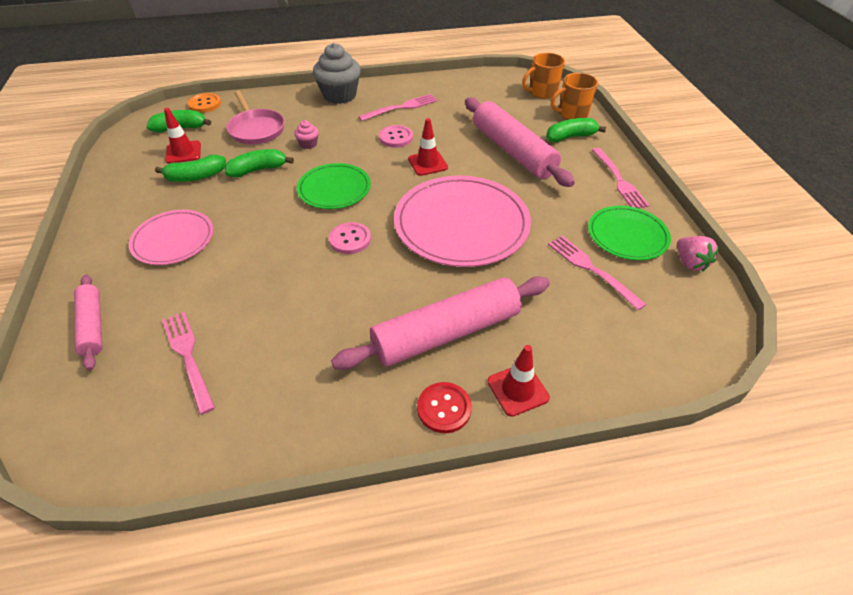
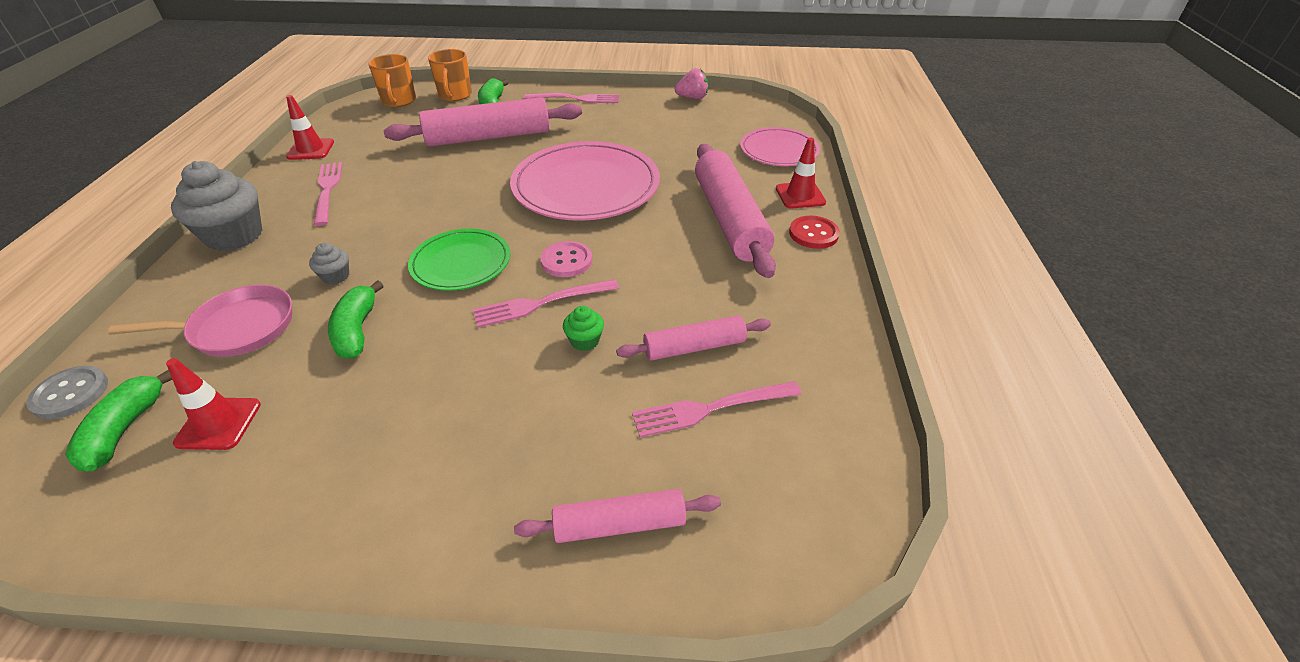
camera: 75 degrees left, 5 degrees down
pink plate [129,210,214,265] -> pink plate moved to [740,127,820,166]
green banana [155,155,226,182] -> none
orange button [188,93,221,113] -> grey button [26,366,108,420]
pink cupcake [294,120,319,149] -> grey cupcake [309,243,349,285]
pink button [379,125,413,148] -> none
red traffic cone [408,118,448,176] -> red traffic cone moved to [286,95,334,160]
pink fork [548,236,647,310] -> pink fork moved to [473,279,619,328]
green plate [588,206,671,260] -> none
none -> green cupcake [563,306,604,351]
none -> pink rolling pin [616,315,771,361]

